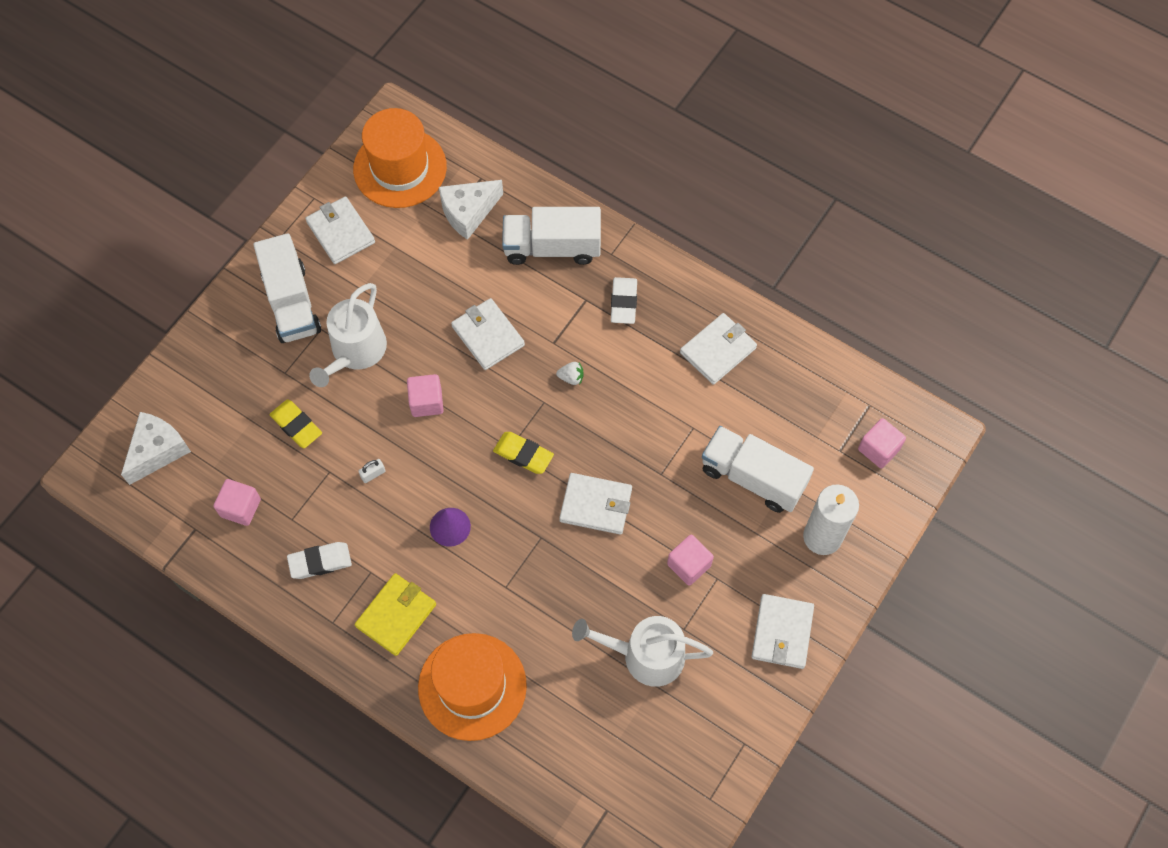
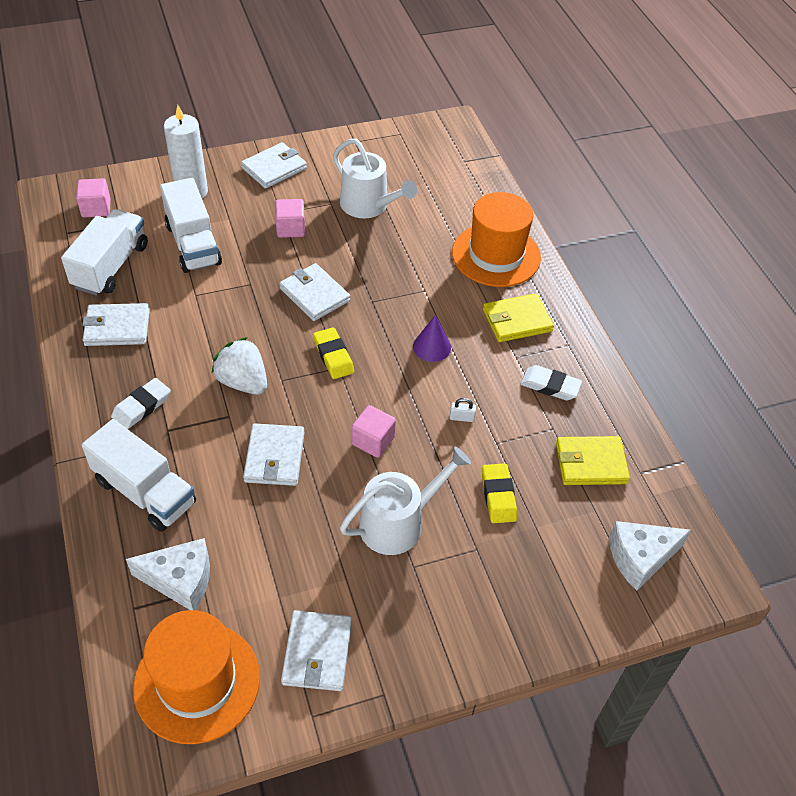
camera: 145 degrees left, 15 degrees down
pink cube [213,479,261,526] -> yellow wallet [556,436,630,485]
white truck [254,233,321,343] -> white truck moved to [61,209,148,295]
white strawberry [556,362,584,385] -> white strawberry [211,337,267,395], size x2.14

